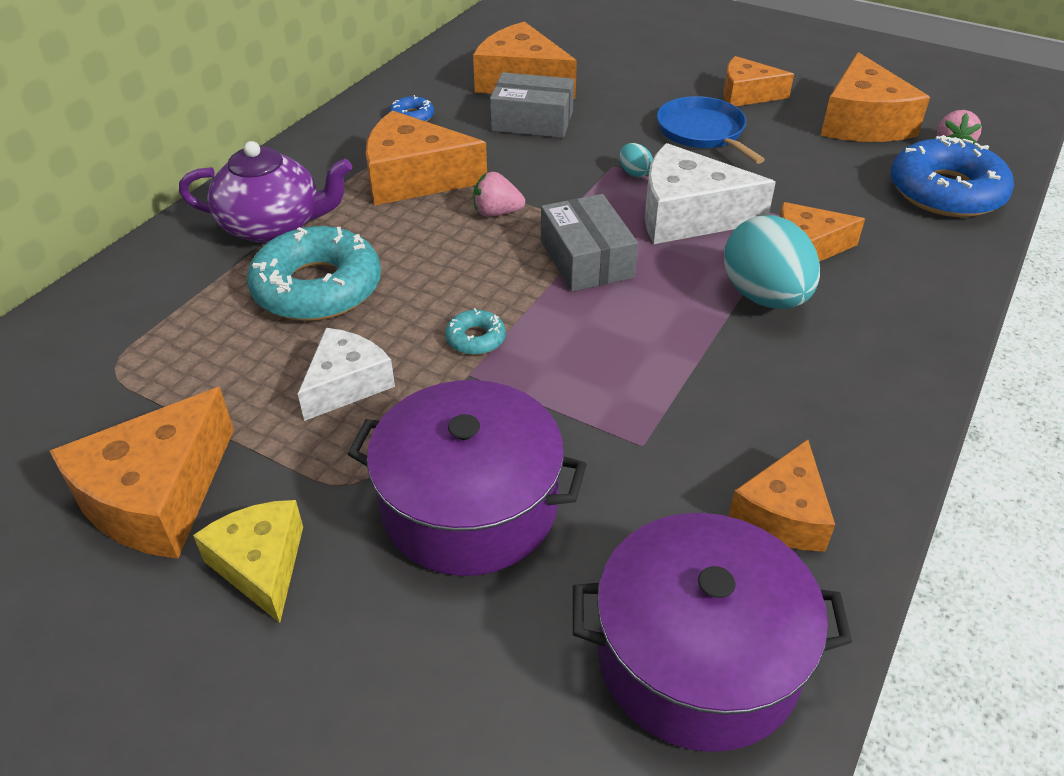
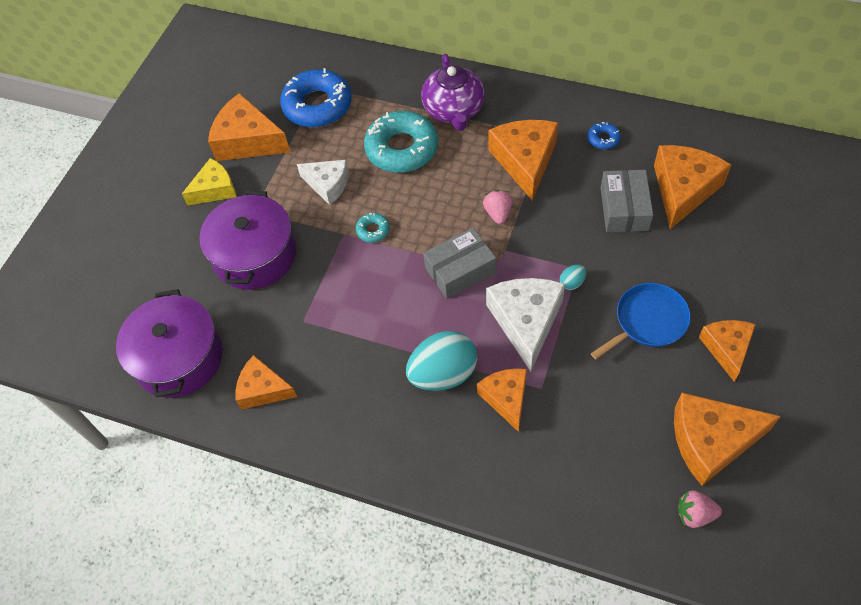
camera: 85 degrees right, 15 degrees up
blue donut [891,135,1014,217] -> blue donut moved to [280,68,352,127]

